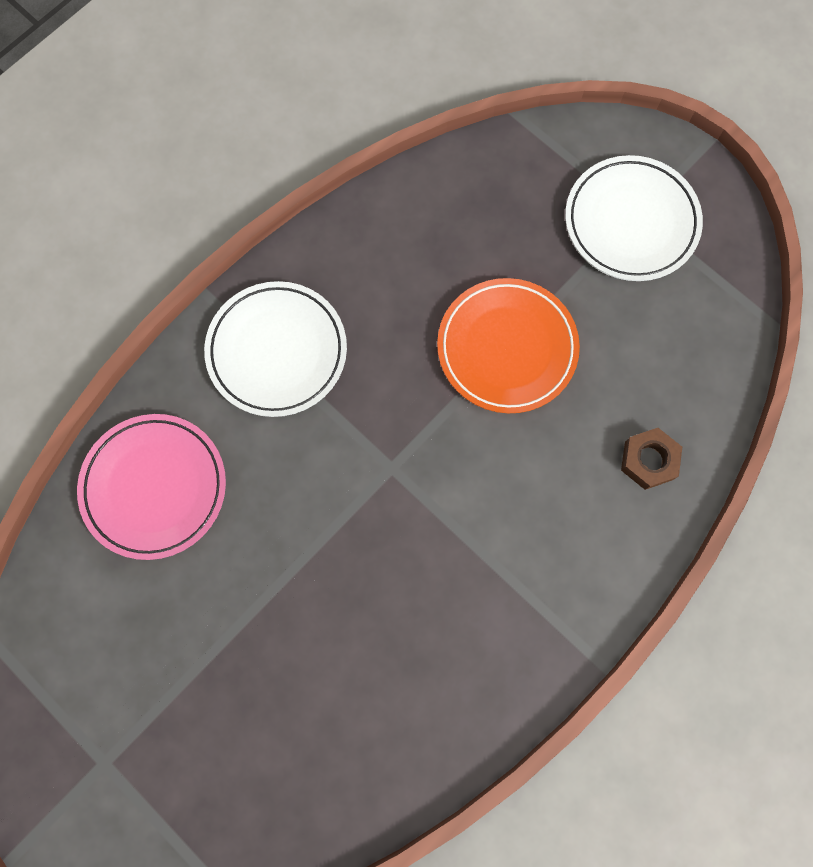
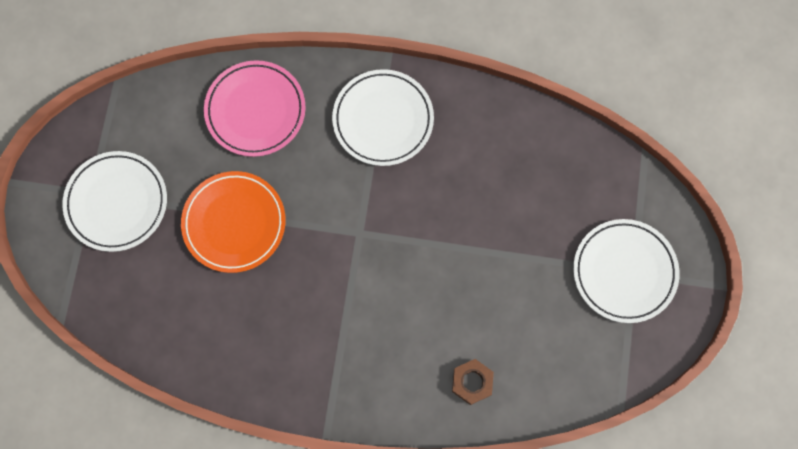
camera: 55 degrees right, 0 degrees up
orange plate [437,278,580,413] -> orange plate moved to [181,171,285,273]
none -> white plate [62,151,167,252]

